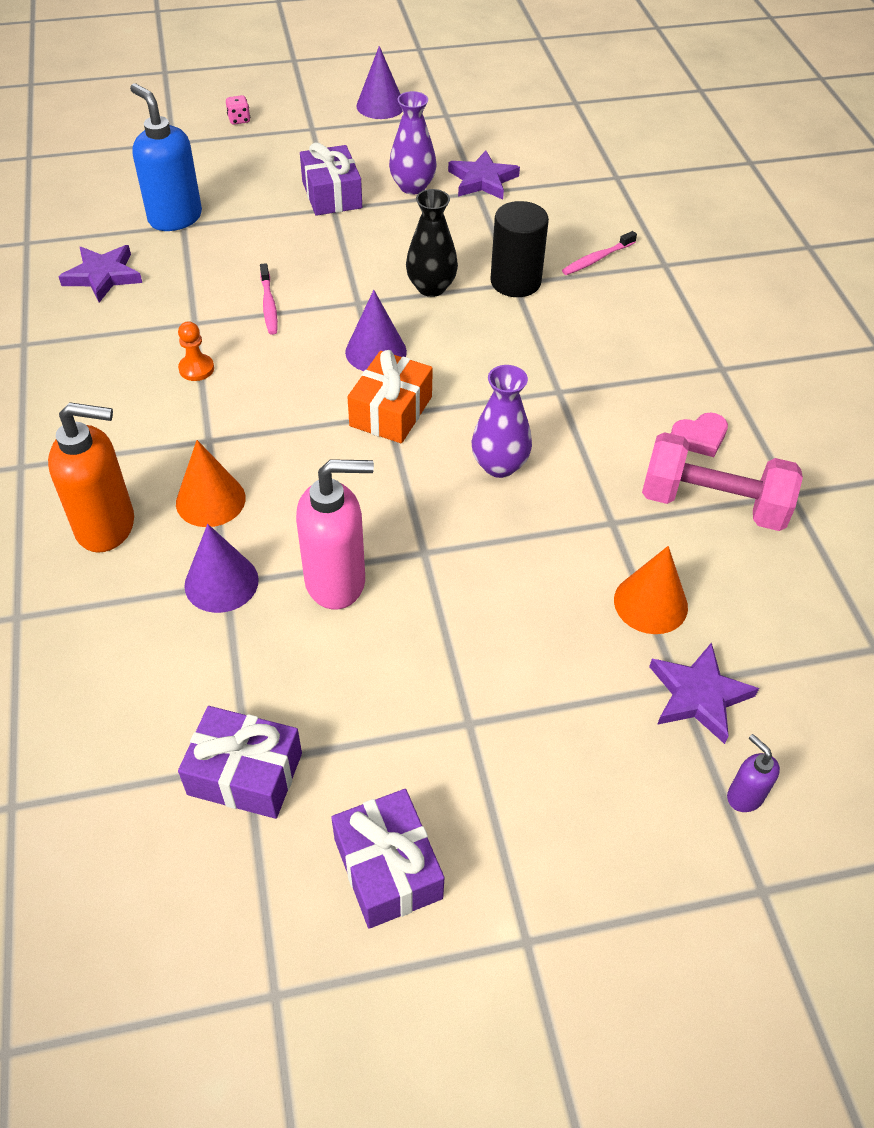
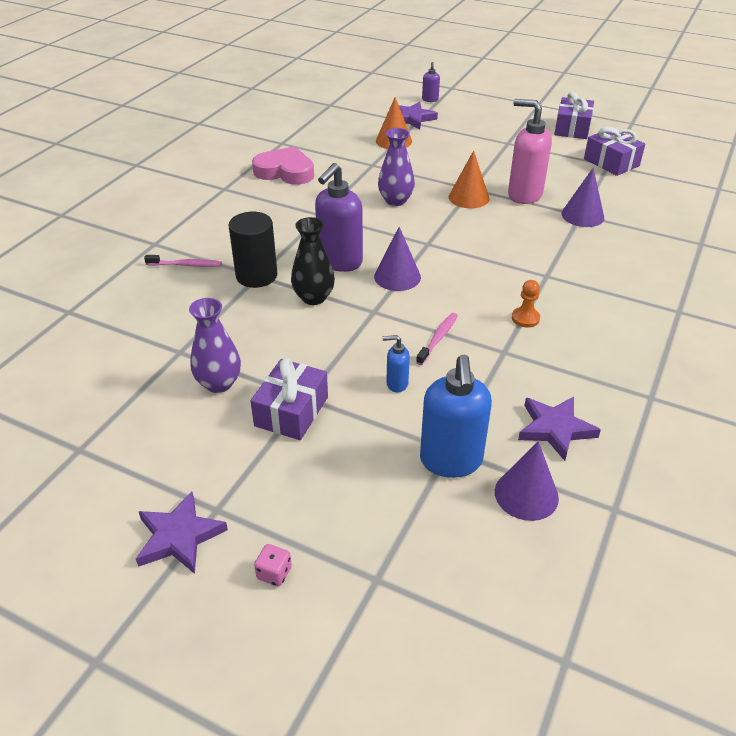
camera: 140 degrees left, 10 degrees down
orange soap dispenser [48,402,134,553] -> none
orange cone [176,440,246,527] -> orange cone moved to [449,150,489,209]
orange gift [347,350,433,443] -> none
purple cone [356,46,403,119] -> purple cone moved to [495,441,559,521]
purple star [448,150,520,200] -> purple star moved to [136,491,228,574]
pink dumbbell [642,432,803,531] -> none
pink heart [671,413,728,457] -> pink heart [252,146,314,185], size x1.80
none -> purple soap dispenser [315,163,363,272]
none -> blue soap dispenser [382,335,410,393]

